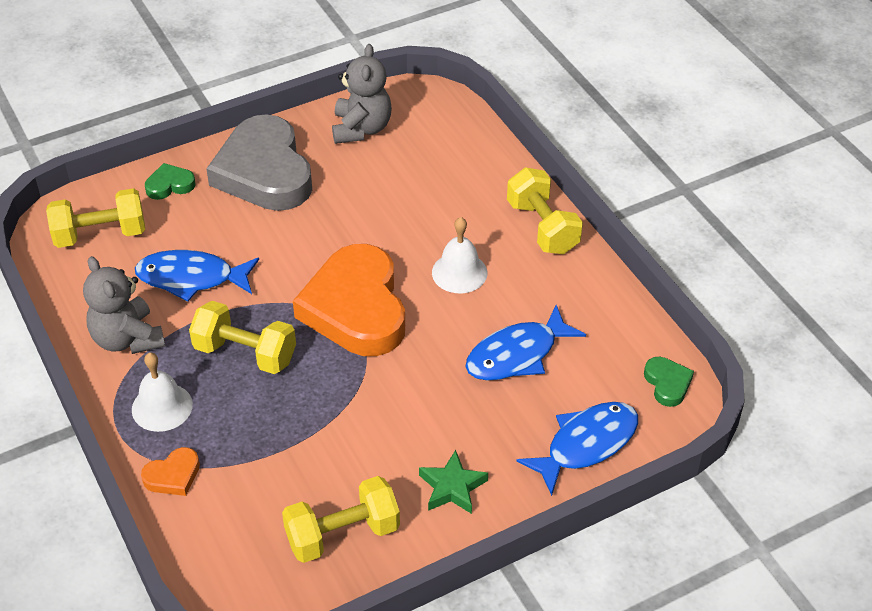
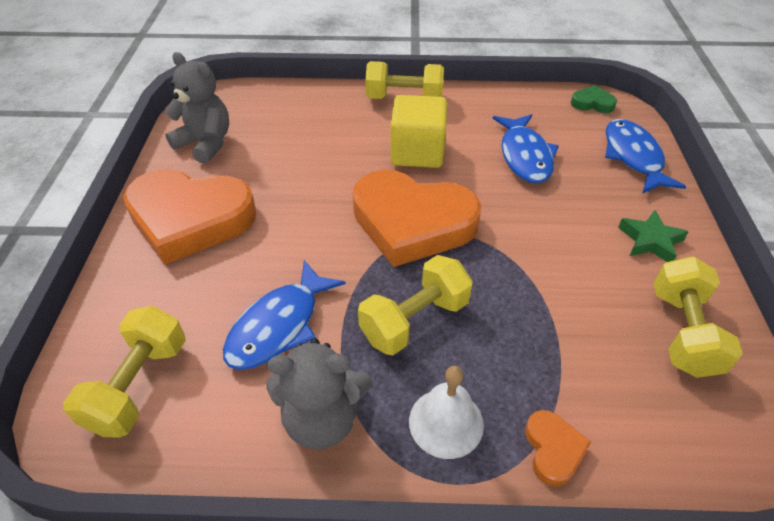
camera: 60 degrees left, 0 degrees up
green heart [145,163,196,200] -> none
grey heart [206,114,312,211] -> orange heart [123,169,256,264]
white bell [432,217,487,293] -> yellow cube [390,95,447,168]

